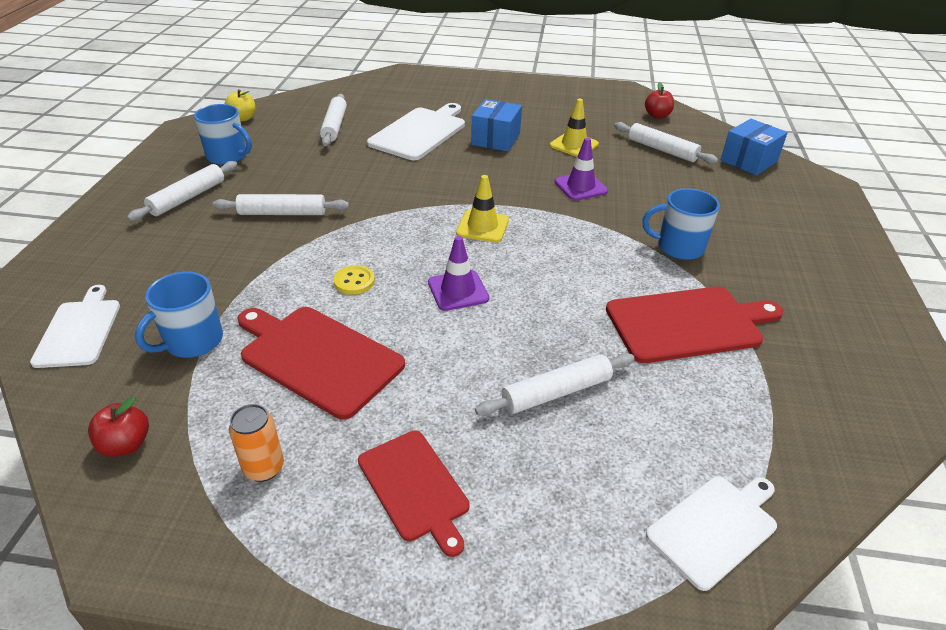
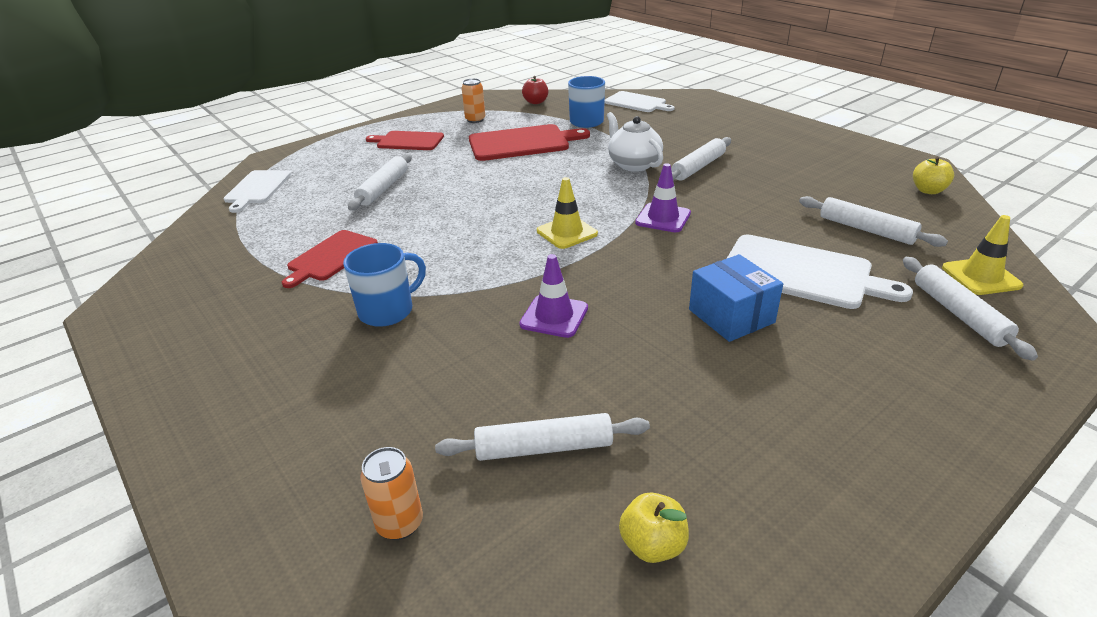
camera: 135 degrees right, 5 degrees down
white rolling pin [127,161,237,221] -> white rolling pin moved to [903,257,1038,361]
blue mug [194,104,252,165] -> none
yellow button [333,265,375,295] -> none
white cutting board [367,103,465,160] -> white cutting board turned 45 degrees counterclockwise [727,234,913,309]
purple traffic cone [428,236,489,311] -> purple traffic cone moved to [635,163,691,232]
yellow traffic cone [550,99,599,157] -> yellow traffic cone moved to [942,215,1023,295]
red cutting board [606,287,783,363] -> red cutting board [282,230,378,288], size x0.65
red apple [645,82,674,119] -> yellow apple [619,493,689,563]
blue box [721,119,788,175] -> orange can [360,447,423,540]
none -> white teapot [607,112,663,172]

